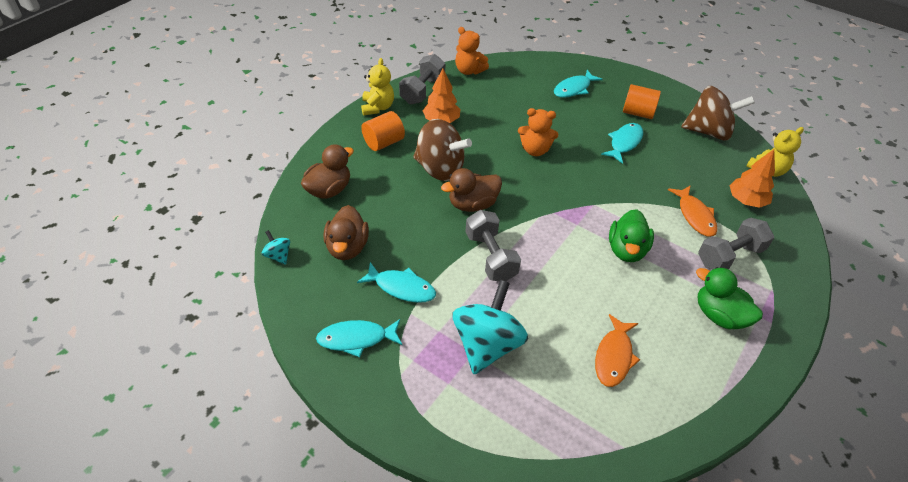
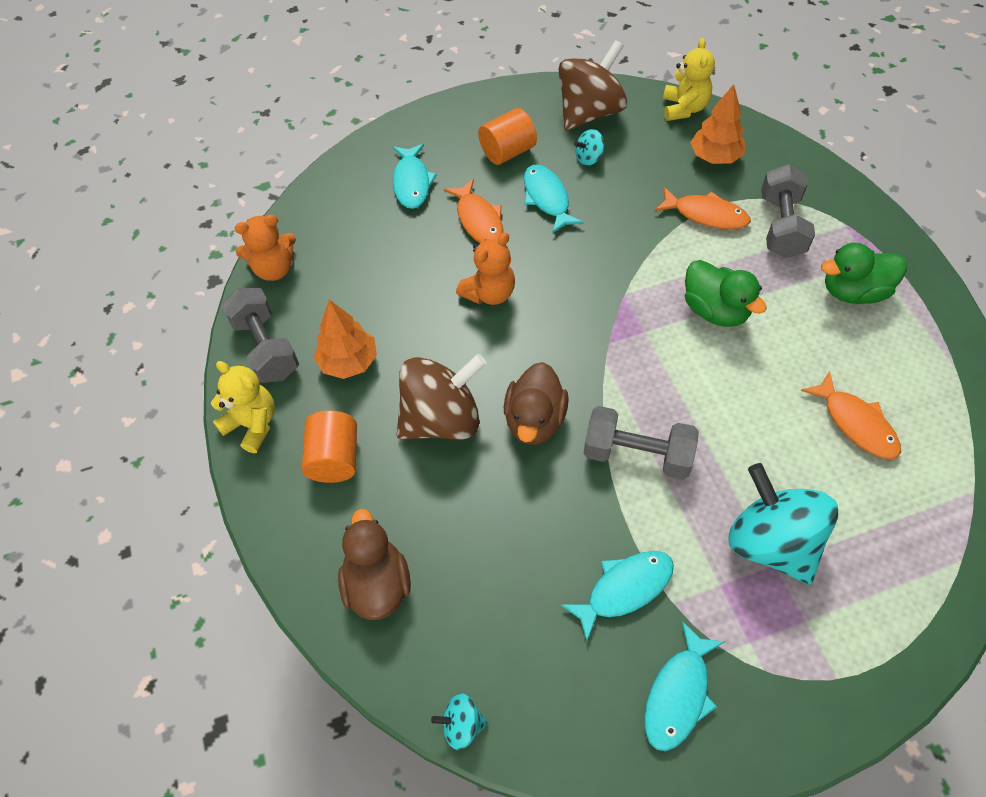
camera: 50 degrees left, 10 degrees up
brown duck [323,205,369,260] -> none
none -> orange fish [444,179,503,243]
none -> turquoise spinning top [574,129,605,166]

